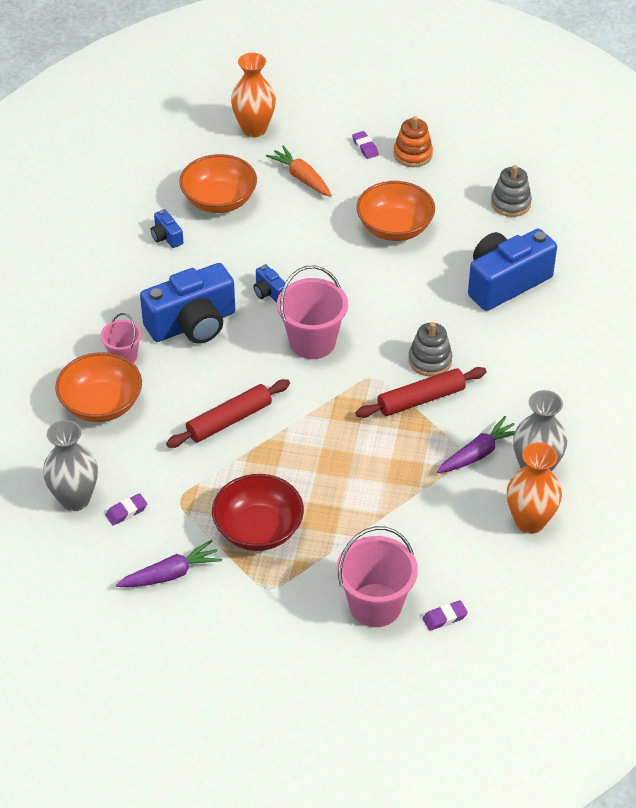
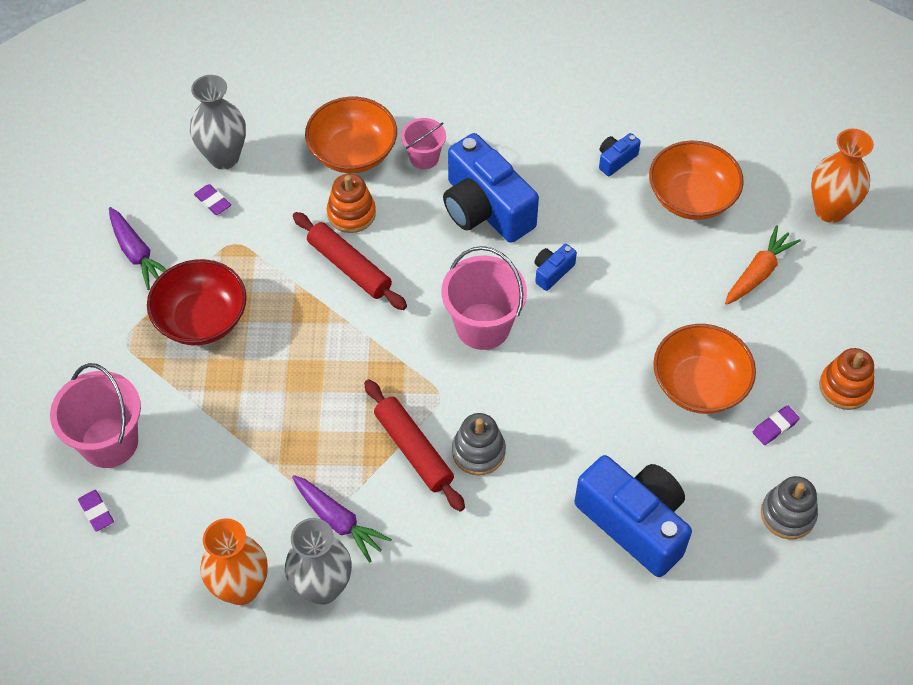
camera: 80 degrees right, 10 degrees up
purple eraser [352,131,379,159] -> purple eraser moved to [753,405,800,445]
none -> orange stacking toy [327,174,376,233]

